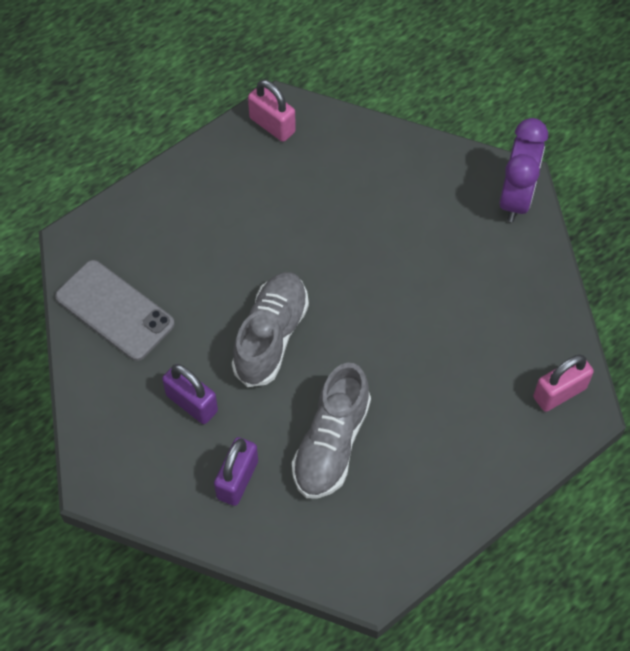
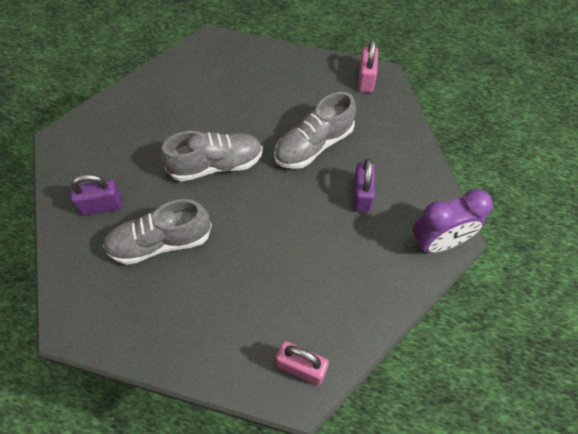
camera: 55 degrees right, 0 degrees up
grey phone [55,260,175,361] -> none
purple padlock [162,364,218,424] -> purple padlock moved to [353,158,375,213]
none -> grey shoe [274,92,356,169]

